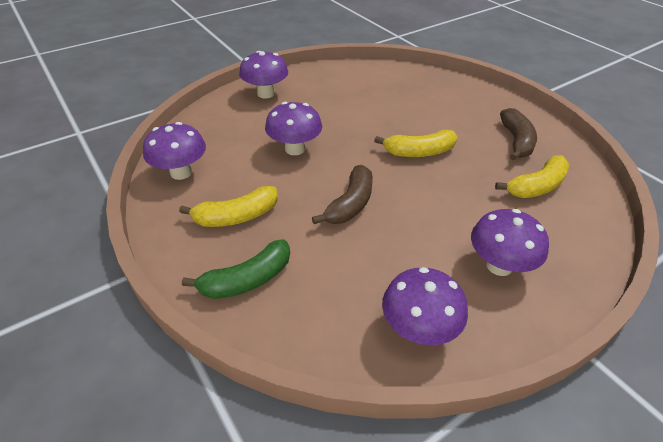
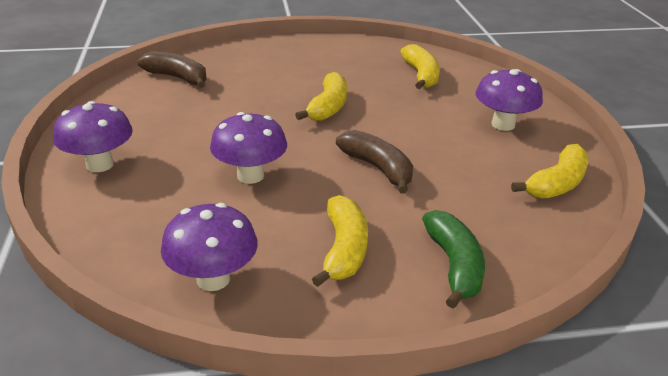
camera: 65 degrees left, 10 degrees down
purple mushroom [382,267,468,345] -> yellow banana [511,144,589,199]
brown banana [500,108,537,160] -> brown banana moved to [137,51,207,88]

